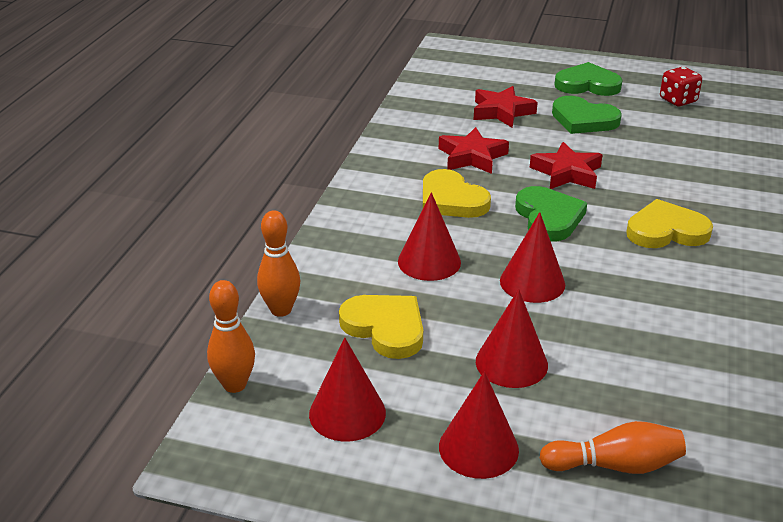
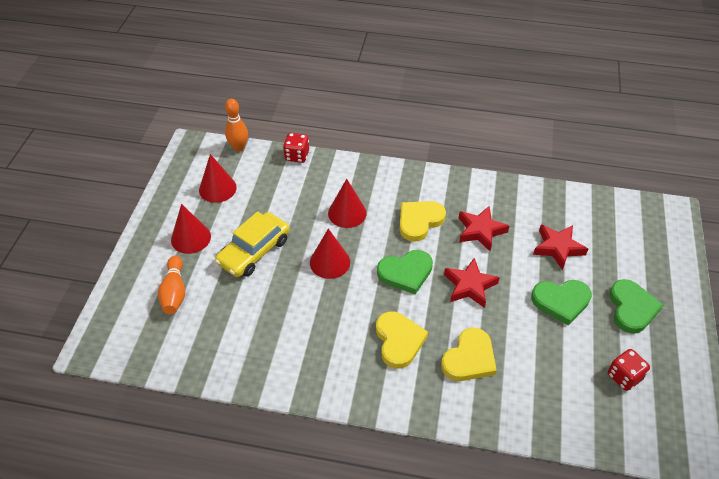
camera: 85 degrees right, 15 degrees up
orange bowling pin [257,210,300,317] -> red dice [283,133,309,163]
yellow heart [339,295,423,359] -> yellow heart moved to [441,327,497,381]
red cone [476,289,548,388] -> yellow car [215,211,290,277]
green heart [552,96,622,134] -> green heart turned 120 degrees counterclockwise [531,280,592,325]

